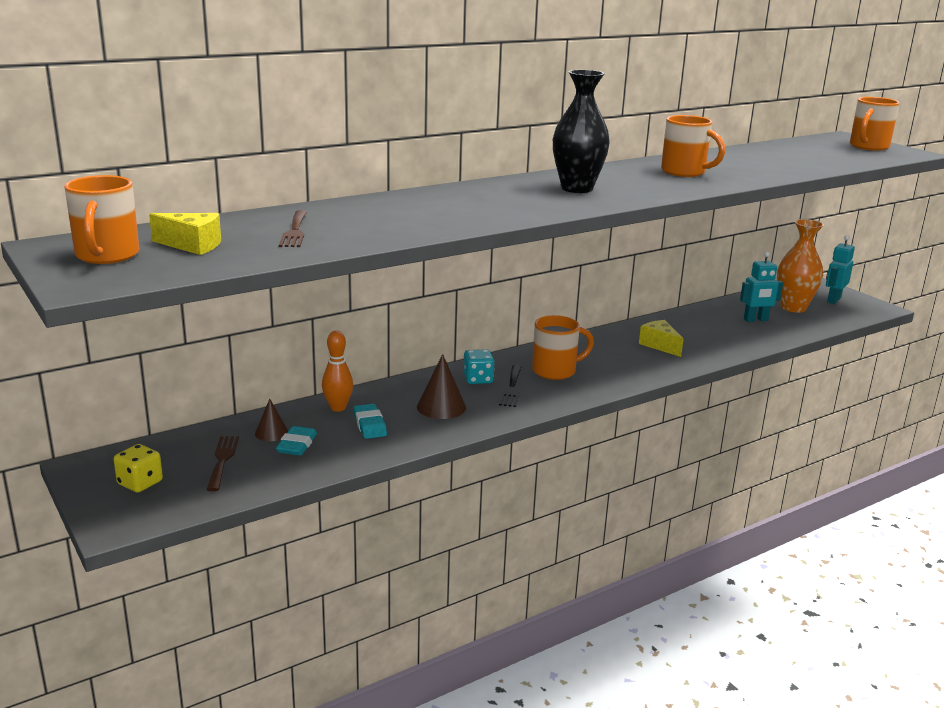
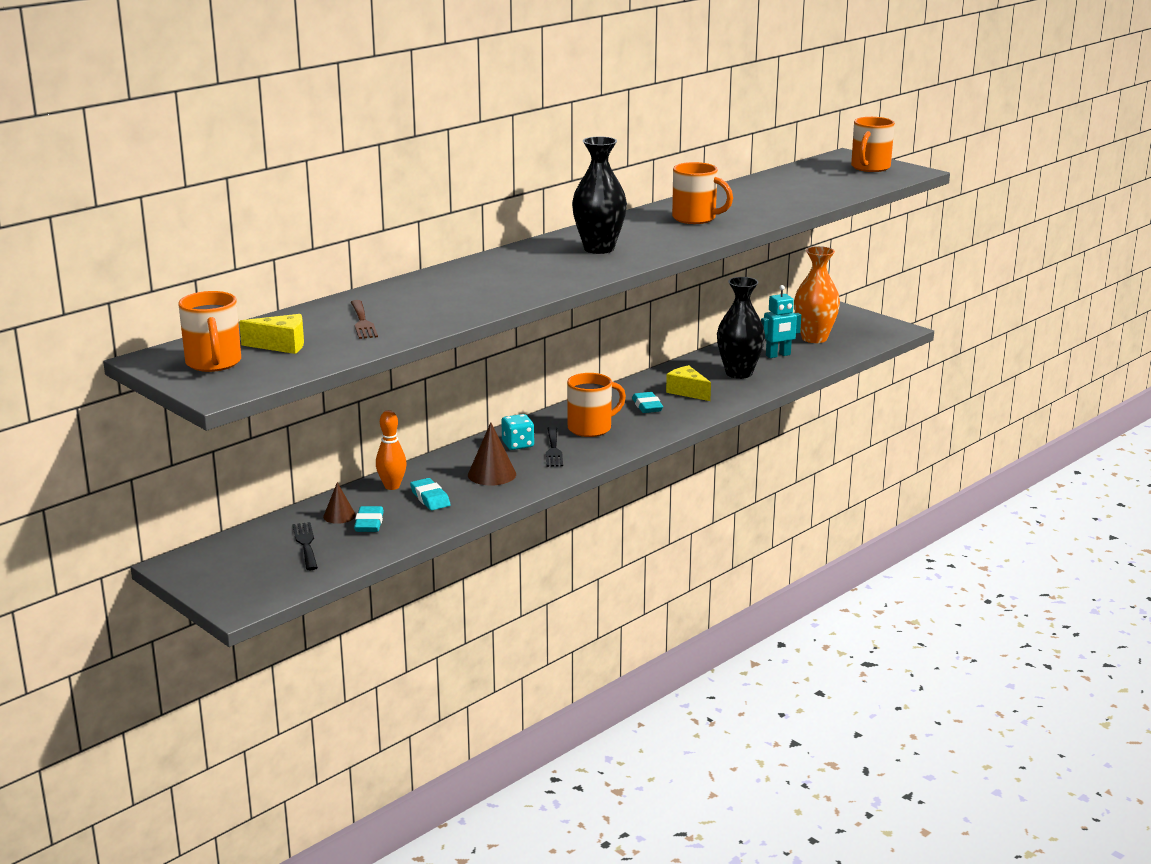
camera: 10 degrees left, 0 degrees up
yellow dice [114,444,163,492] -> none
brown fork [207,436,239,491] -> black fork [292,522,318,570]
turquoise robot [826,235,855,304] -> none
none -> turquoise eraser [632,392,663,413]
none -> black vase [717,277,765,379]

